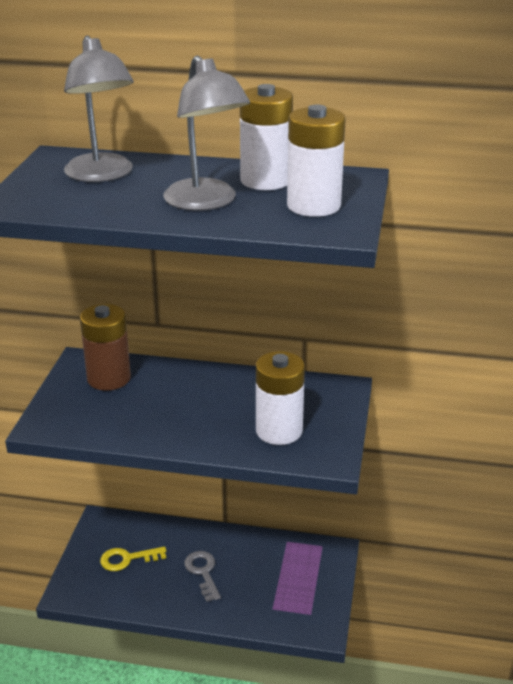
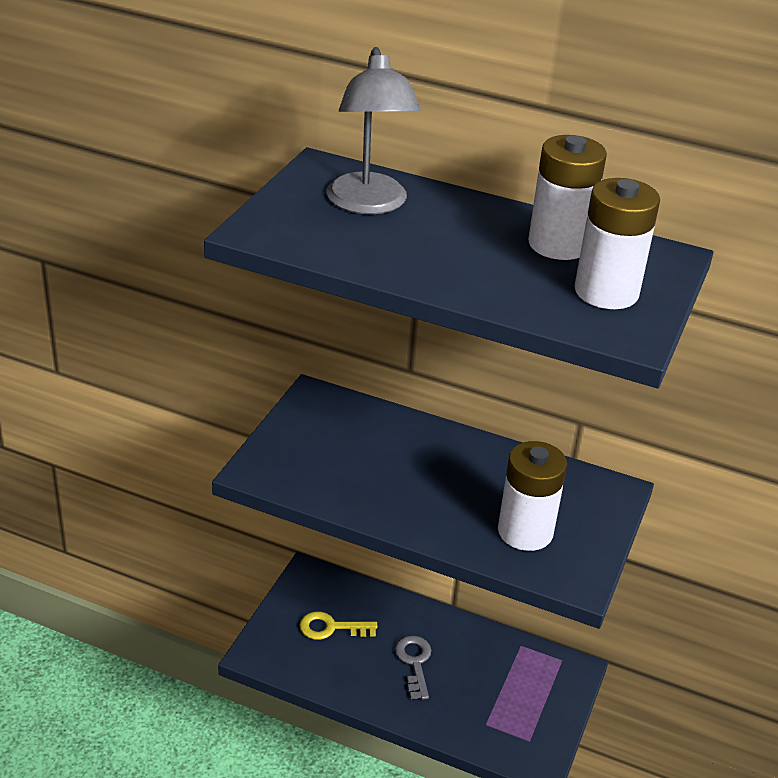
camera: 10 degrees right, 5 degrees up
brown battery [80,304,131,390] -> none
grey lamp [163,55,250,211] -> none

